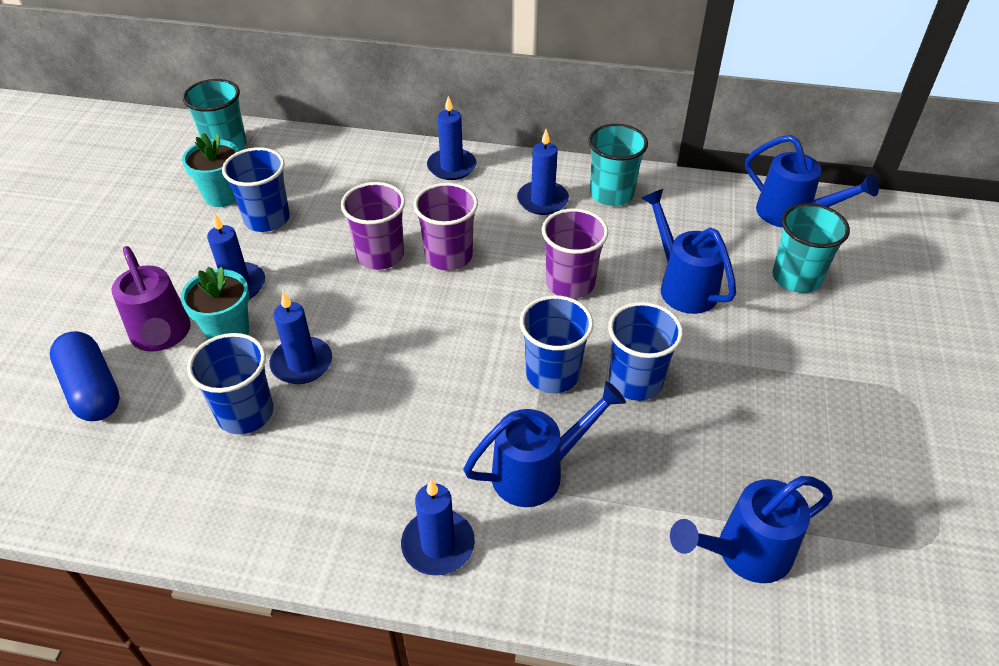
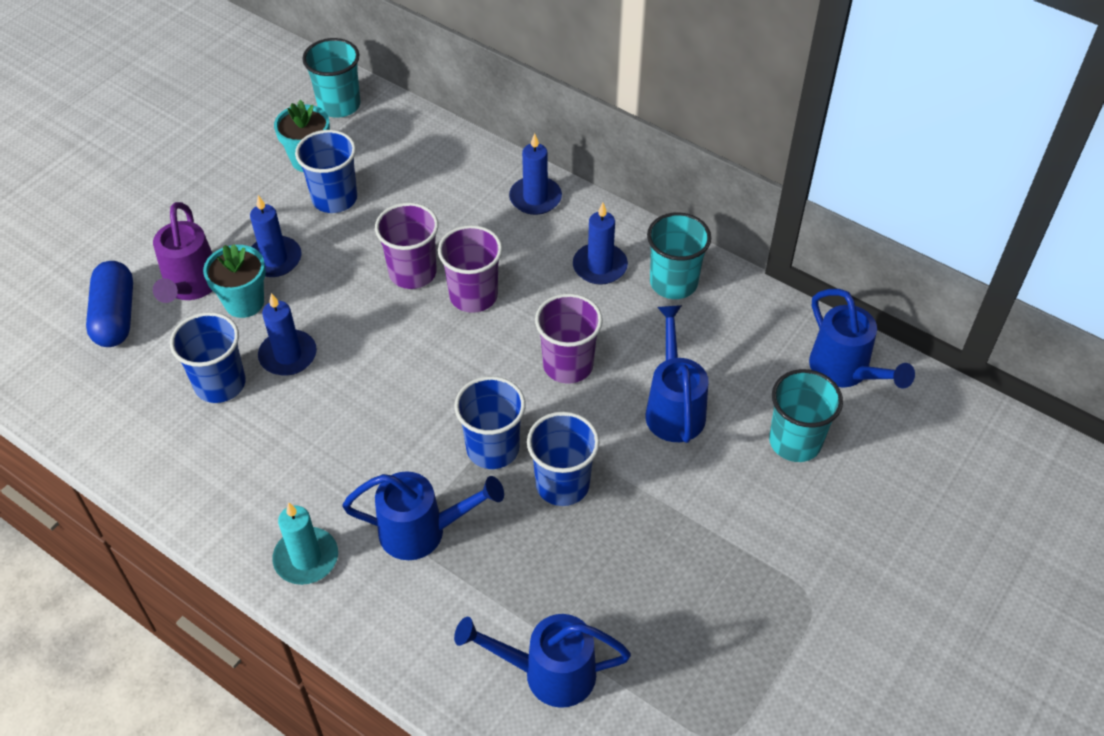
camera: 25 degrees right, 5 degrees up
blue candle [401,479,475,576] -> turquoise candle [272,503,338,585]

